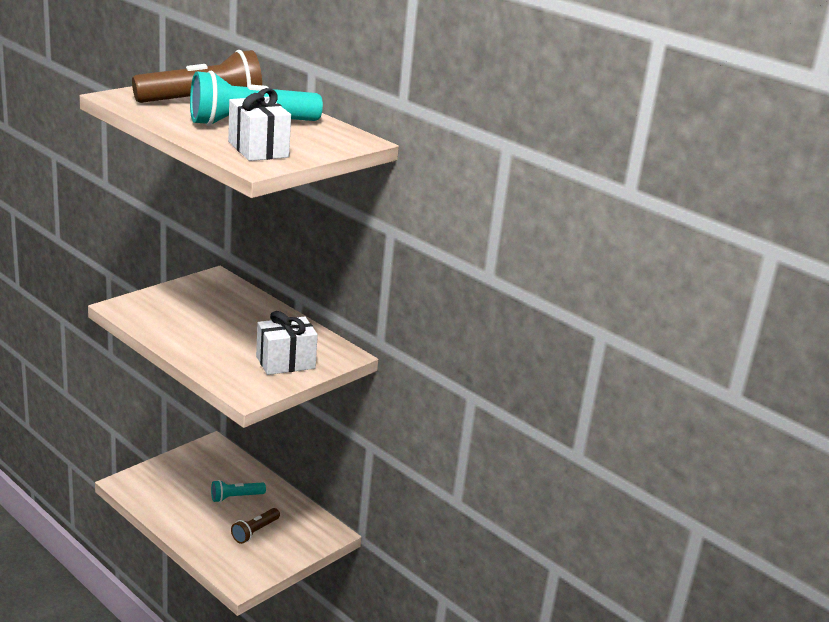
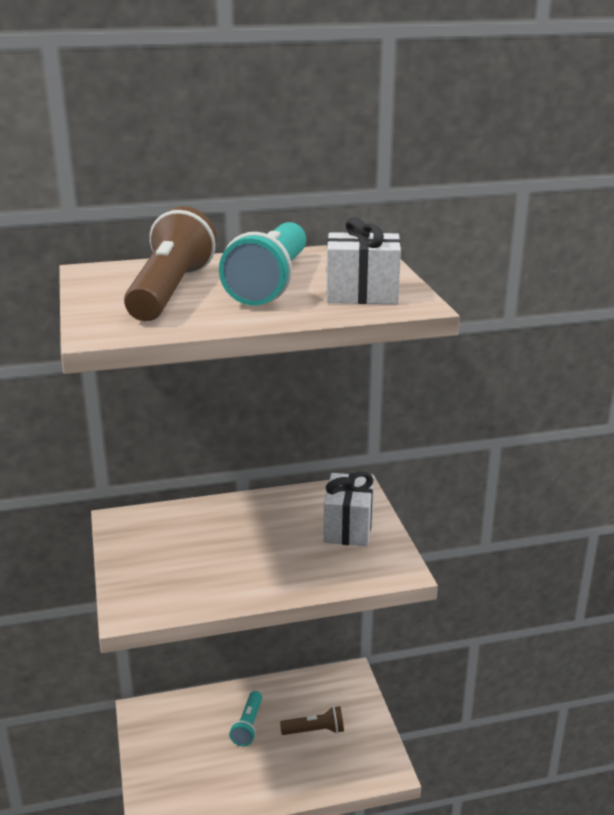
camera: 55 degrees left, 0 degrees up
brown flashlight [231,508,280,544] -> brown flashlight turned 75 degrees counterclockwise [280,706,344,735]

